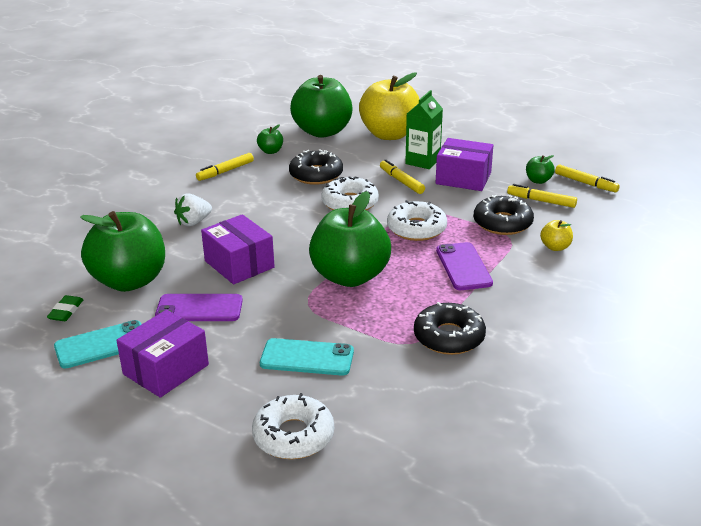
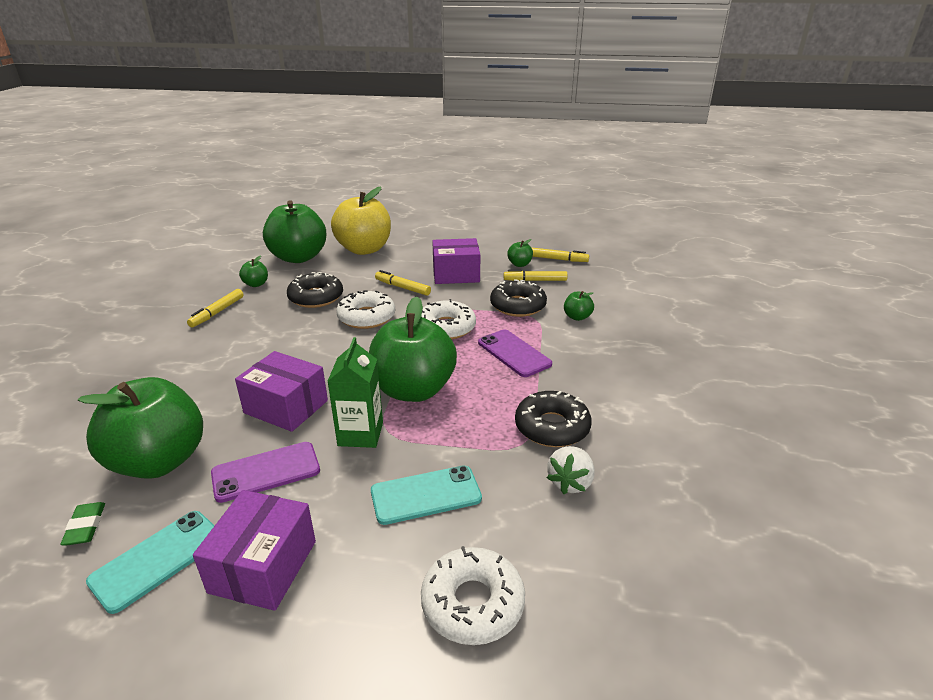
camera: 25 degrees left, 0 degrees up
white strawberry [174,193,212,226] -> white strawberry moved to [547,446,595,494]
green carton [405,90,443,169] -> green carton moved to [327,337,383,448]
yellow apple [540,220,573,251] -> green apple [564,291,594,321]

